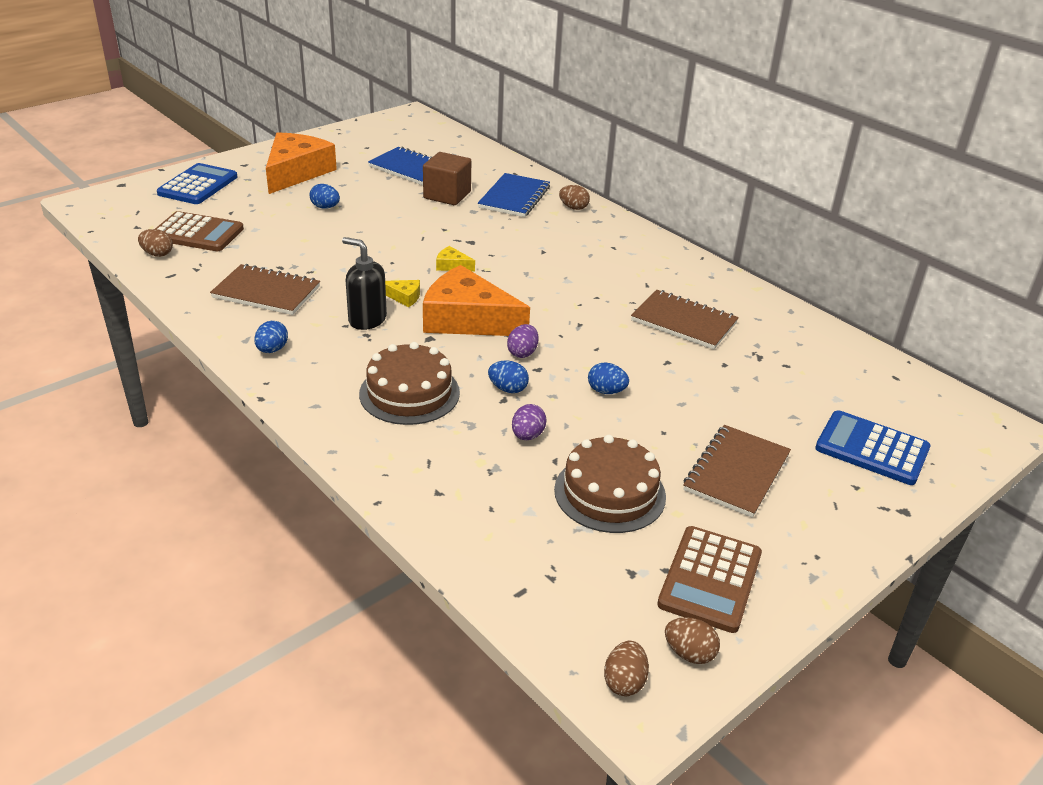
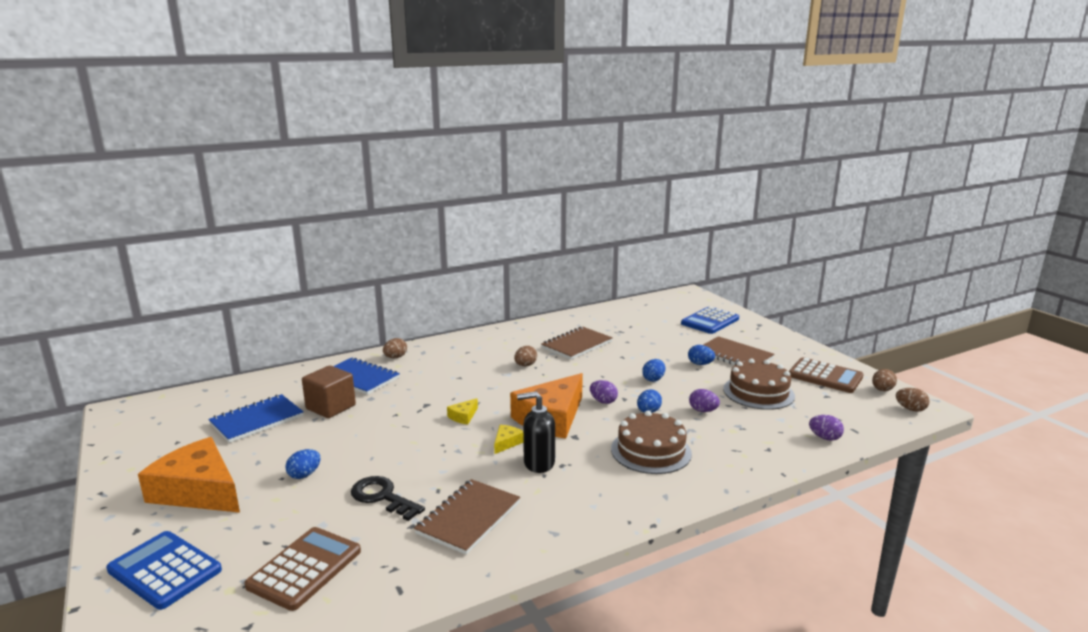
camera: 75 degrees left, 15 degrees down
brown egg [138,229,173,257] -> brown egg moved to [514,346,537,366]
blue egg [254,321,288,353] -> blue egg moved to [688,345,715,365]
black soap dispenser [342,237,387,330] -> black soap dispenser turned 45 degrees clockwise [517,391,555,473]
none -> black key [351,476,425,521]
none -> purple egg [809,415,844,441]

